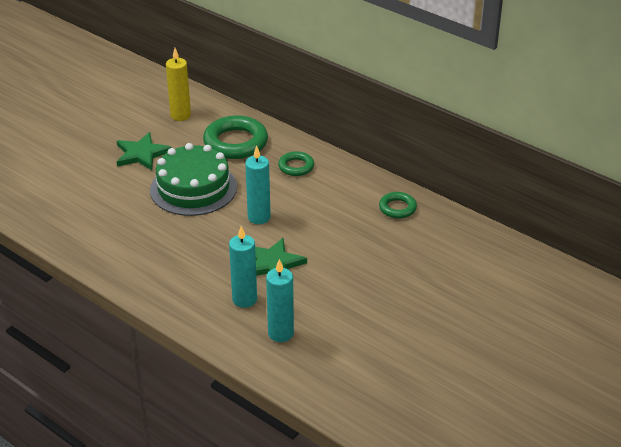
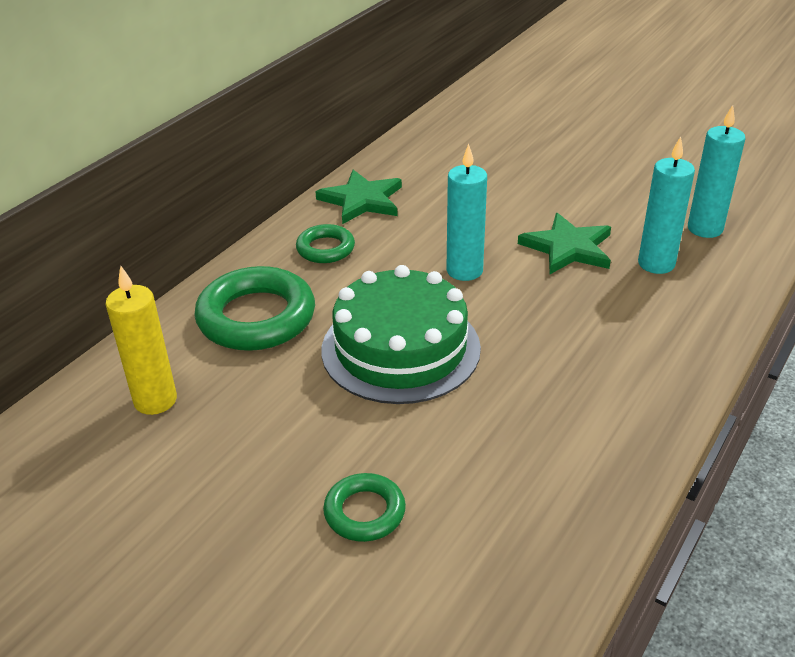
camera: 95 degrees left, 0 degrees up
green star [117,132,172,170] -> green star moved to [315,170,402,224]
green ring [379,192,417,218] -> green ring moved to [323,473,406,542]

